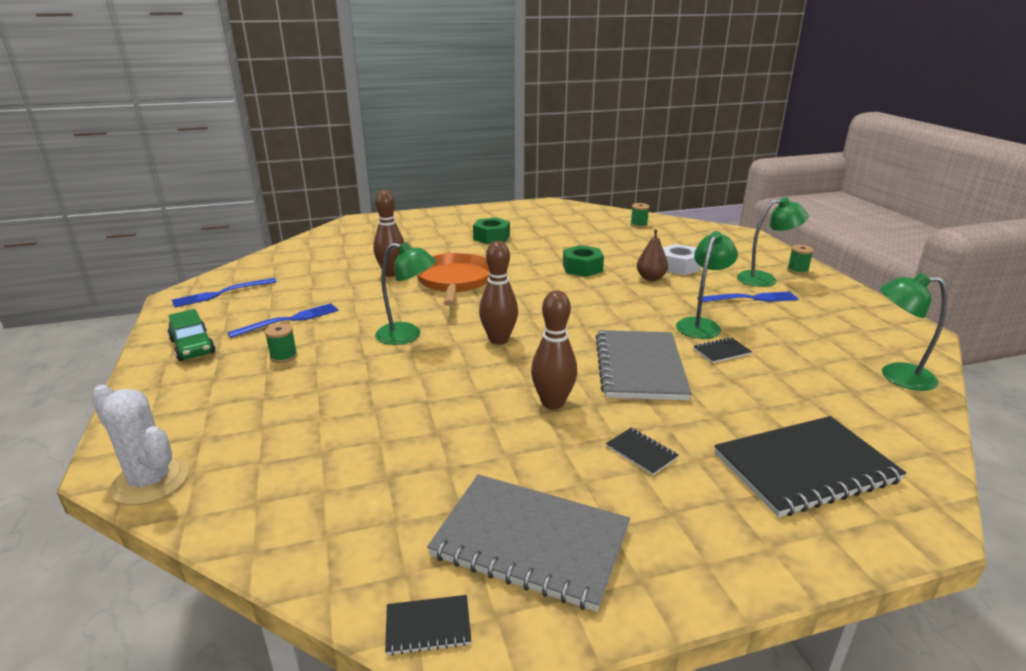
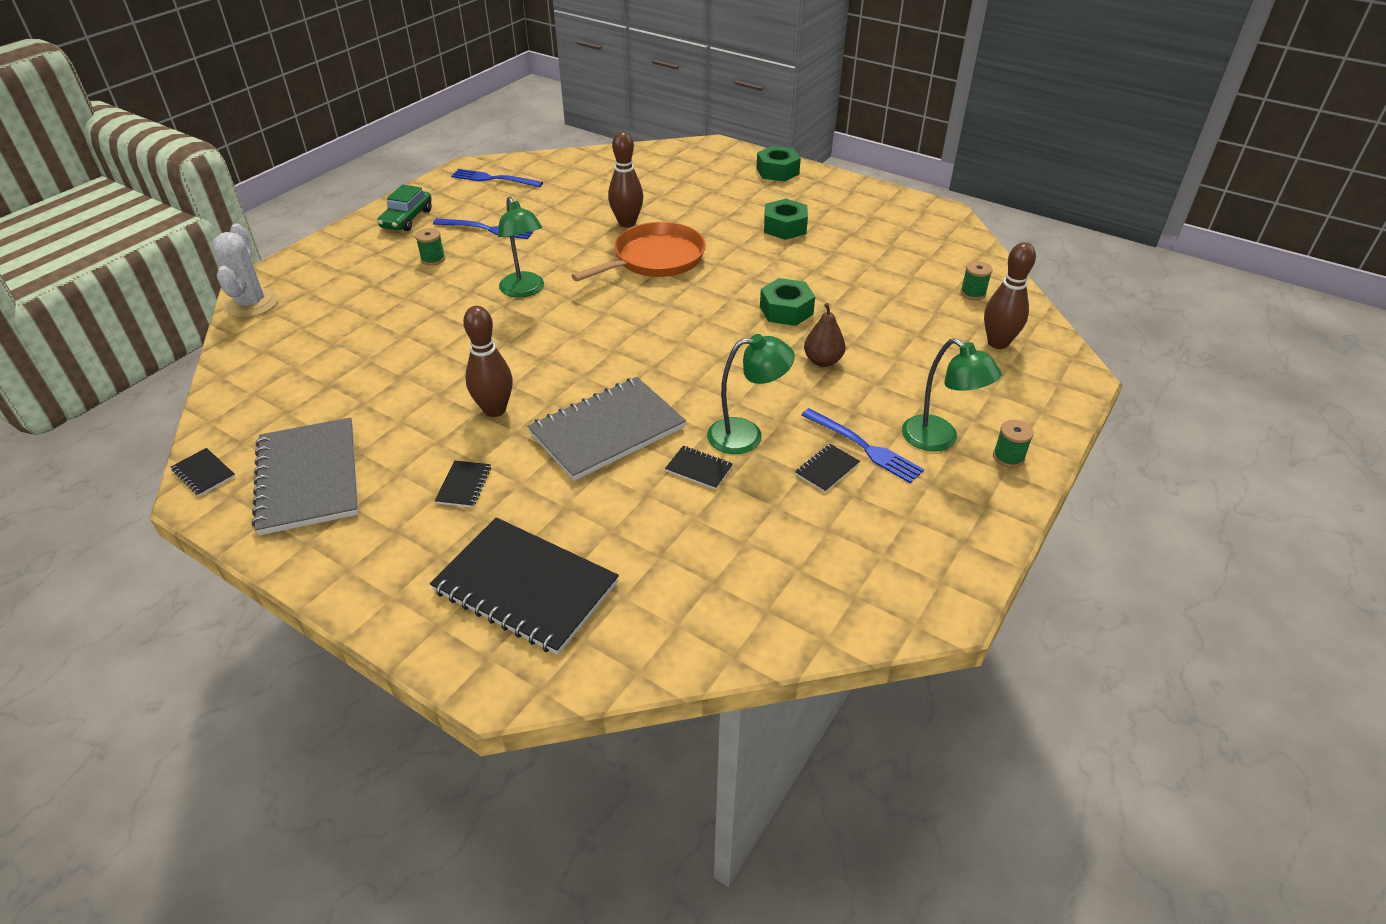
camera: 50 degrees right, 15 degrees up
brown bowling pin [479,241,518,345] -> brown bowling pin moved to [984,242,1036,349]
white nut [662,244,701,275] -> none
green lamp [880,273,947,391] -> none
none -> green nut [756,146,801,182]
none -> black notebook [795,444,860,493]

